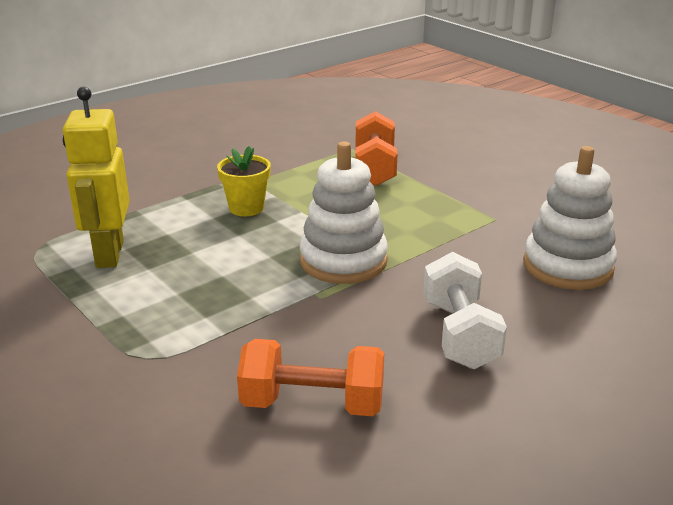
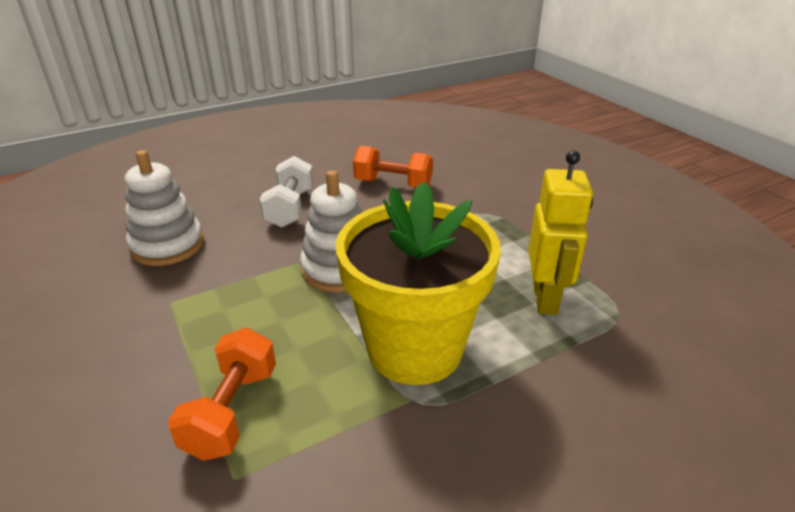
camera: 170 degrees left, 5 degrees up
yellow flower pot [217,146,271,216] -> yellow flower pot [336,182,501,385], size x2.44

